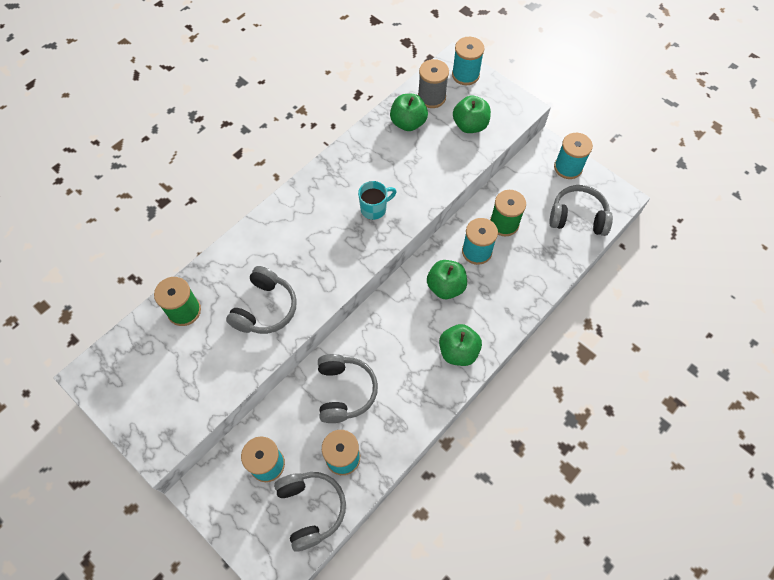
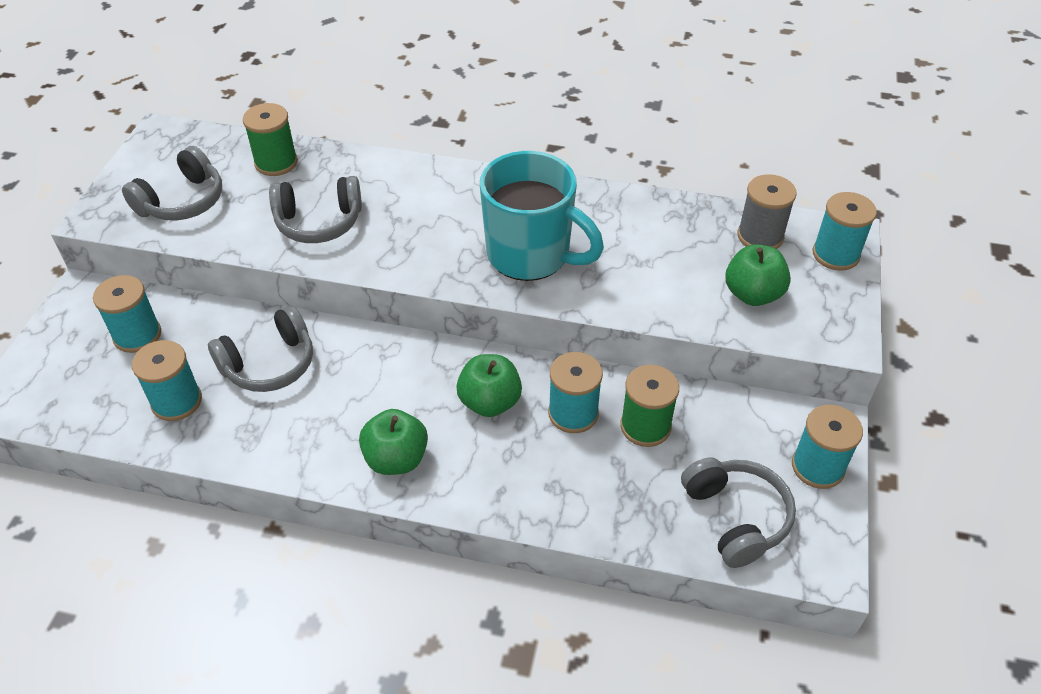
camera: 60 degrees right, 15 degrees down
grey headphones [274,472,346,552] -> grey headphones moved to [122,146,222,220]
turquoise mug [358,181,397,220] -> turquoise mug [480,151,604,281], size x2.12
green apple [390,94,428,131] -> none

